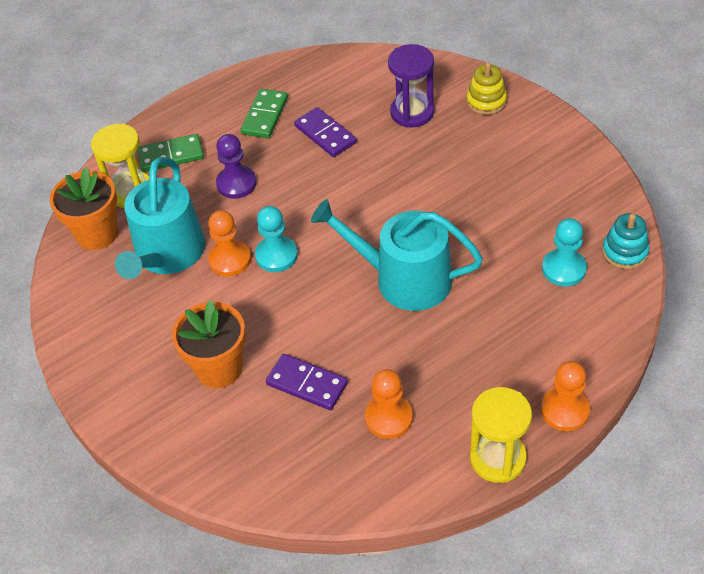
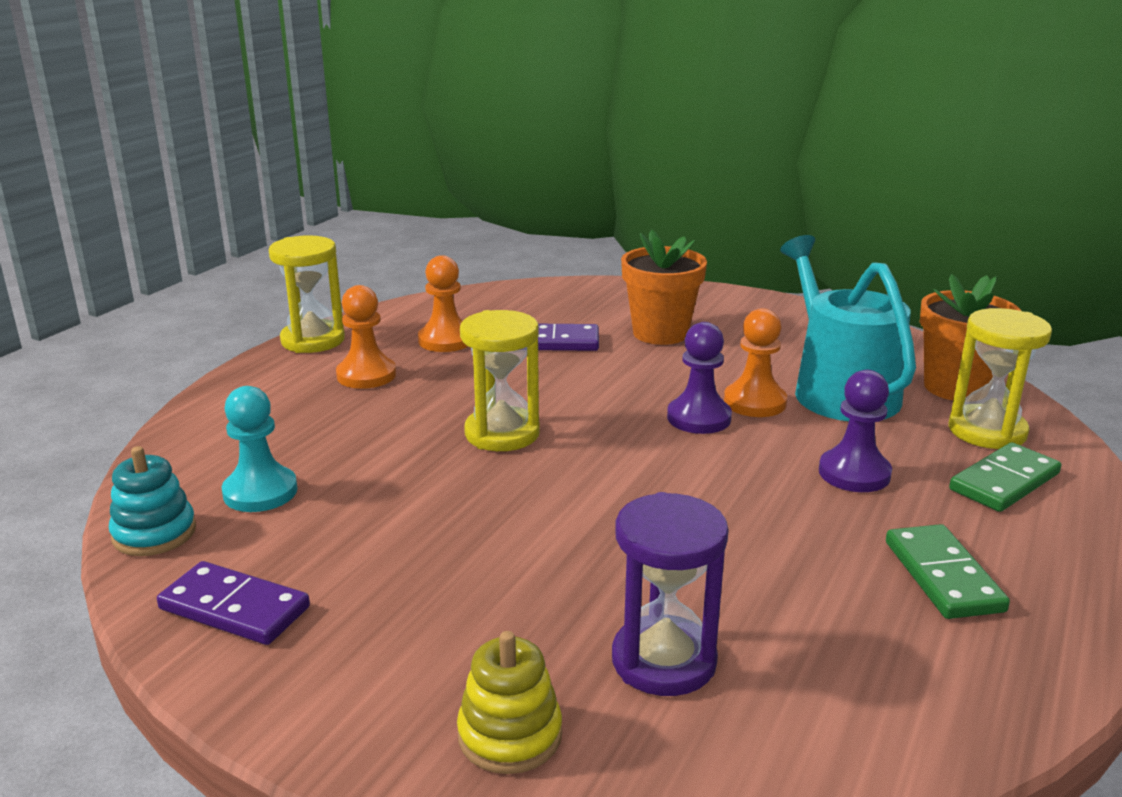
camera: 150 degrees right, 25 degrees down
turquoise pawn [255,206,298,272] -> purple pawn [667,322,732,434]
purple domino [294,107,357,157] -> purple domino moved to [157,561,310,645]
turquoise watering can [311,199,483,311] -> yellow hourglass [460,310,540,451]
orange pawn [541,361,590,431] -> orange pawn moved to [336,285,396,389]

